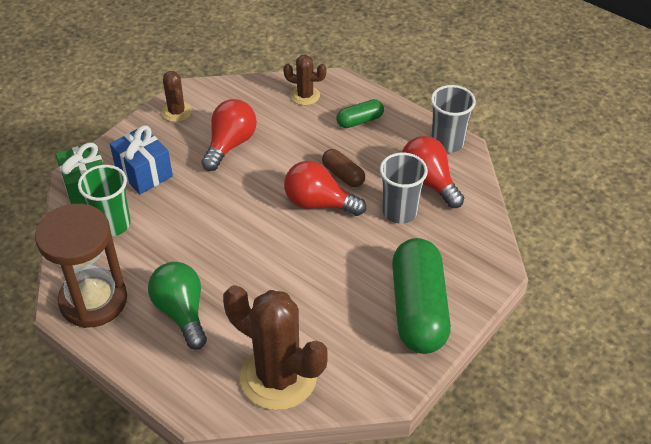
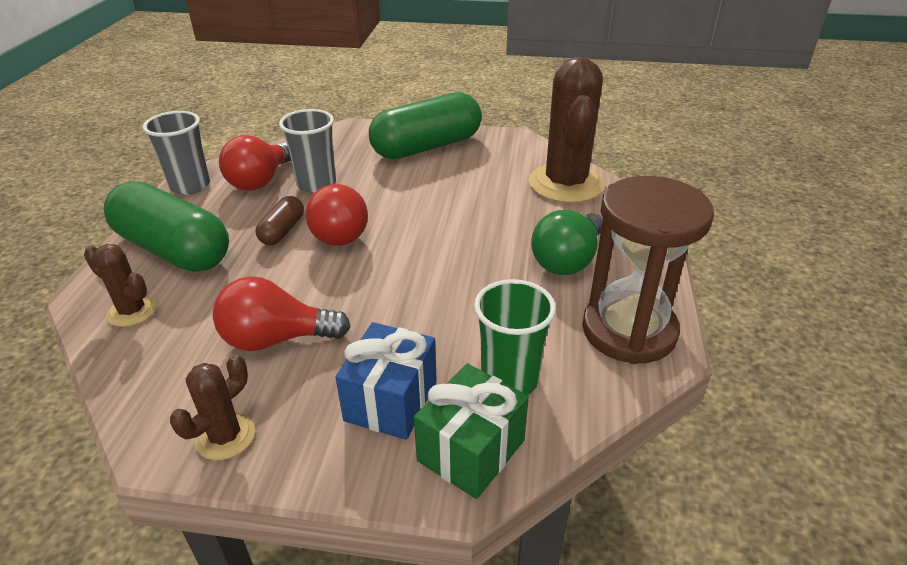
camera: 120 degrees left, 10 degrees down
brown cactus [283,55,326,105] -> brown cactus turned 45 degrees counterclockwise [84,244,157,327]
green capsule [336,99,384,128] -> green capsule [104,181,229,272], size x2.14

